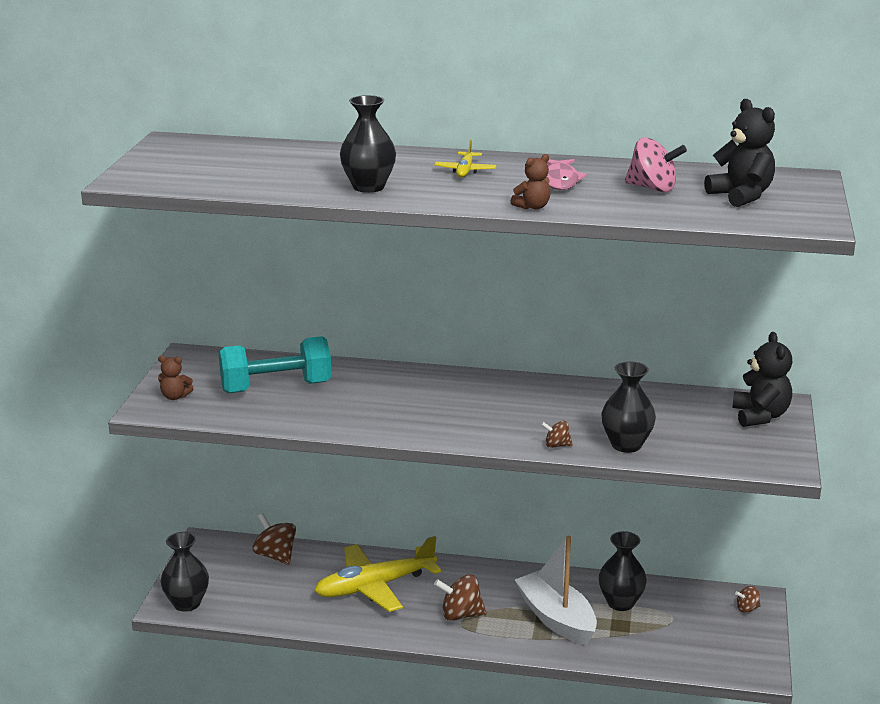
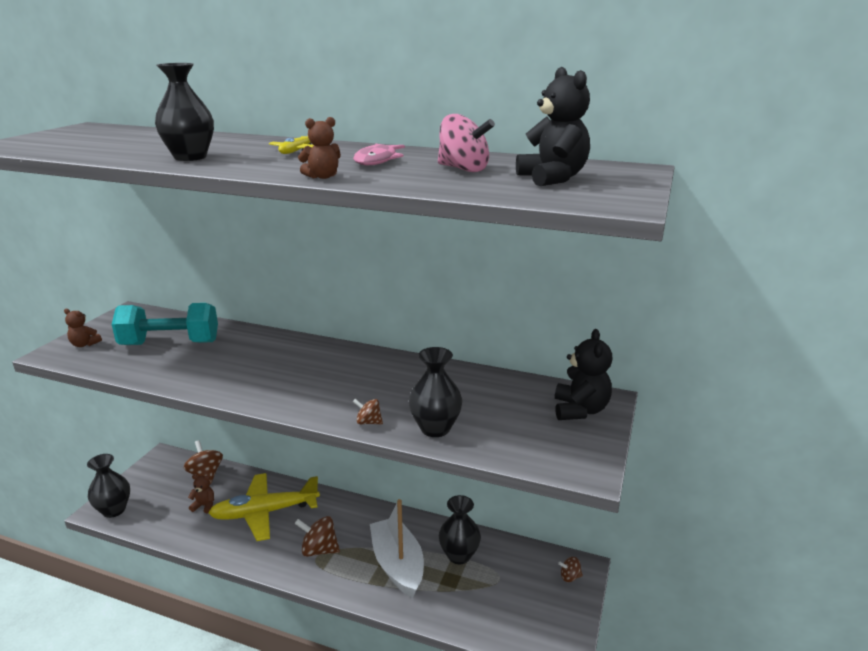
camera: 10 degrees right, 0 degrees up
none -> brown teddy bear [188,474,214,513]

